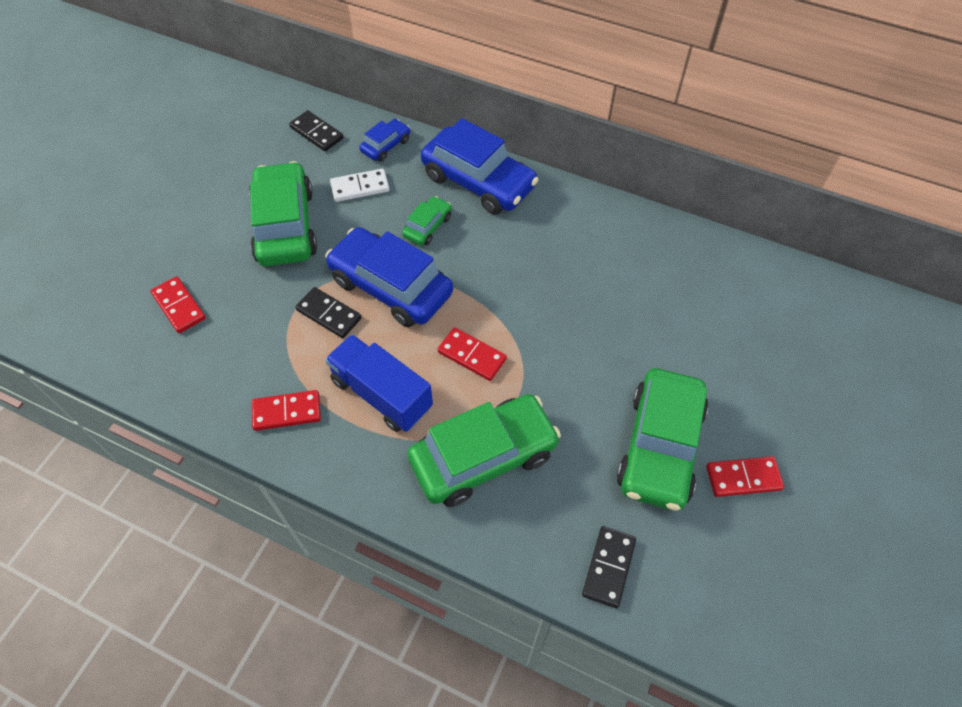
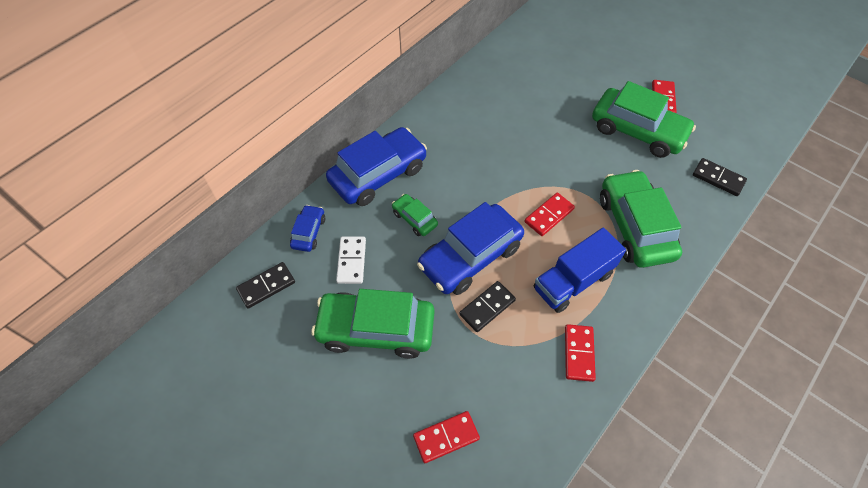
camera: 75 degrees left, 0 degrees up
blue car [359,119,410,161] -> blue car turned 45 degrees clockwise [290,205,325,252]

